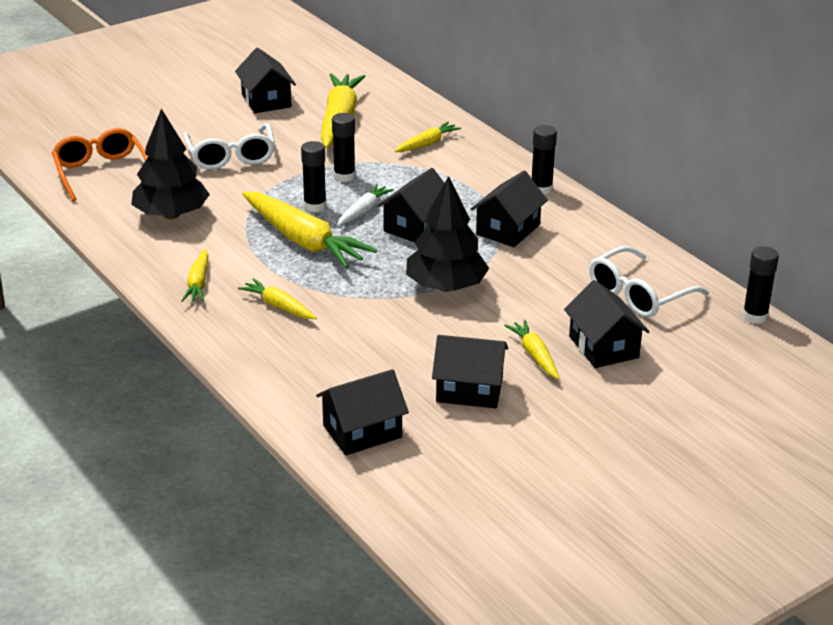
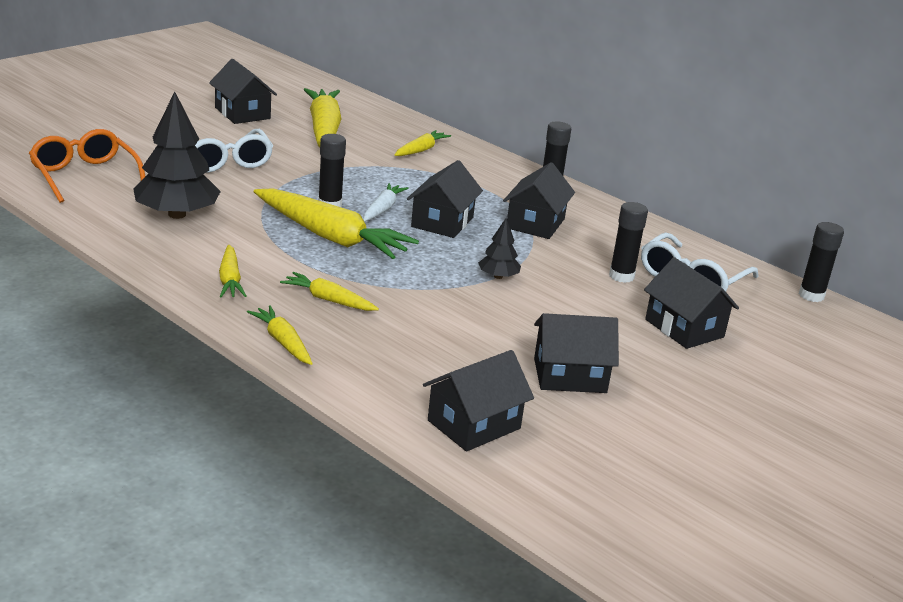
camera: 15 degrees left, 5 degrees down
black glue stick [332,113,356,182] -> black glue stick moved to [609,202,648,283]
black tree [406,176,489,292] -> black tree [478,218,521,279], size x0.49
yellow carrot [504,320,559,379] -> yellow carrot moved to [247,305,313,365]

